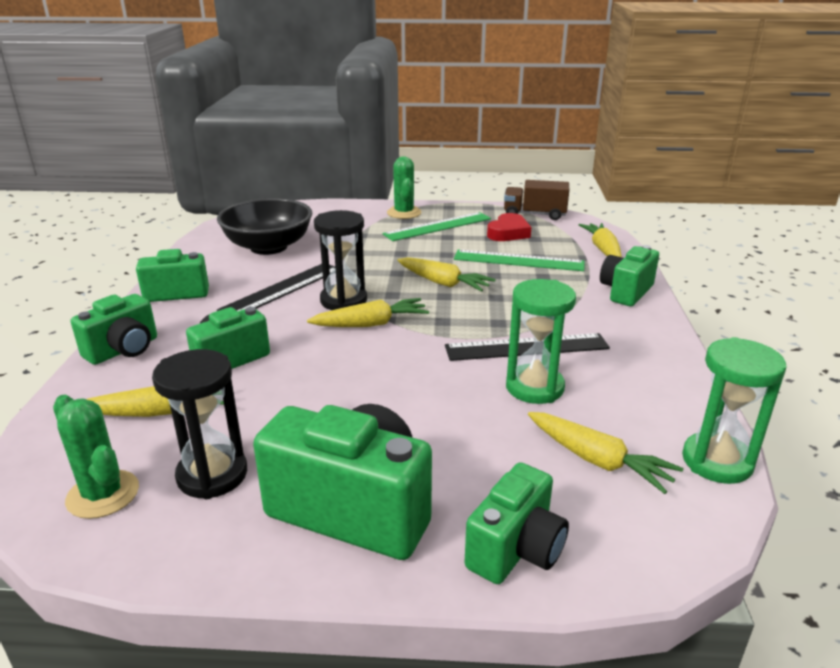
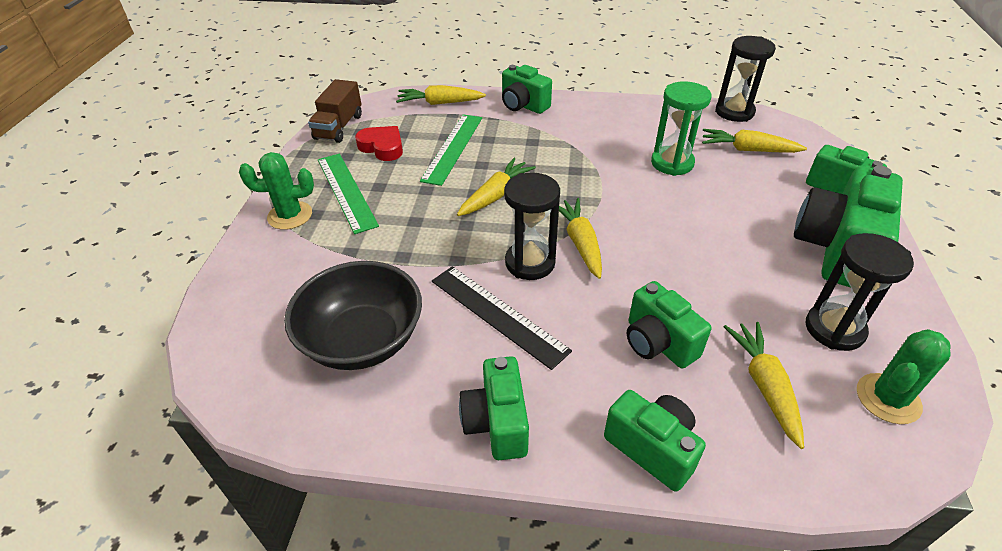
camera: 85 degrees left, 15 degrees up
black ruler [445,333,610,361] -> none
yellow carrot [528,412,683,494] -> yellow carrot turned 120 degrees counterclockwise [702,129,807,153]
green hourglass [682,337,787,484] -> black hourglass [715,36,776,122]

